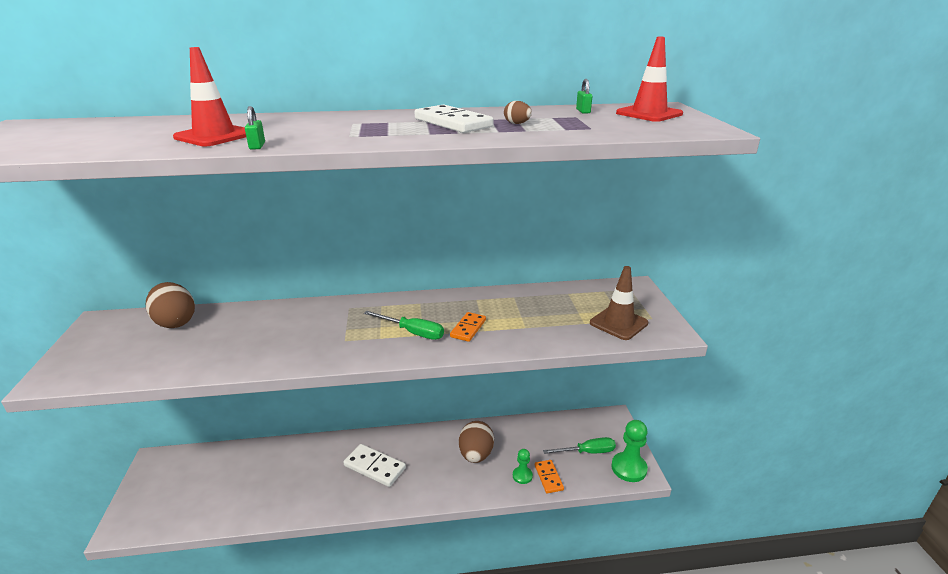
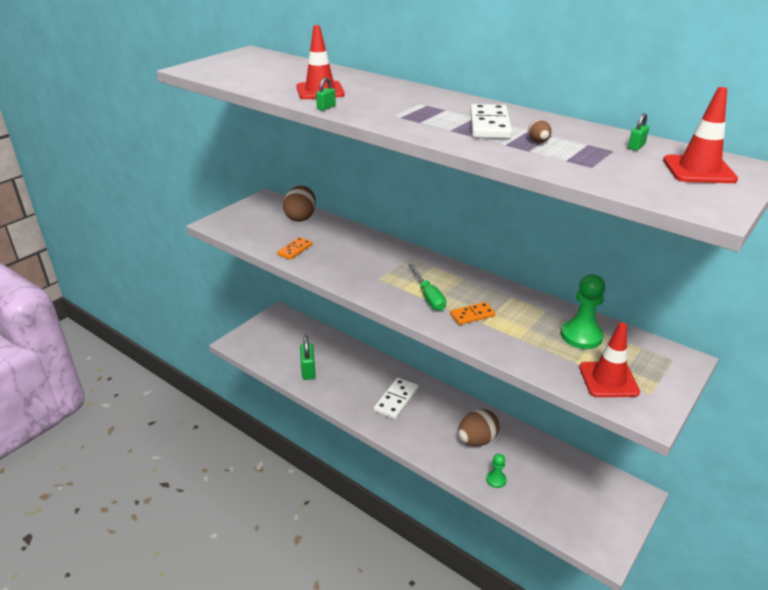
camera: 45 degrees right, 5 degrees up
white domino [343,444,406,487] -> white domino turned 45 degrees clockwise [373,378,419,420]
orange domino [535,460,564,493] -> orange domino moved to [277,237,312,260]
green screwdriver [543,437,616,454] -> none
brown traffic cone [590,266,648,340] -> red traffic cone [579,322,640,397]
green pawn [611,420,648,482] -> green pawn moved to [561,275,605,349]
none -> green padlock [300,336,316,380]

